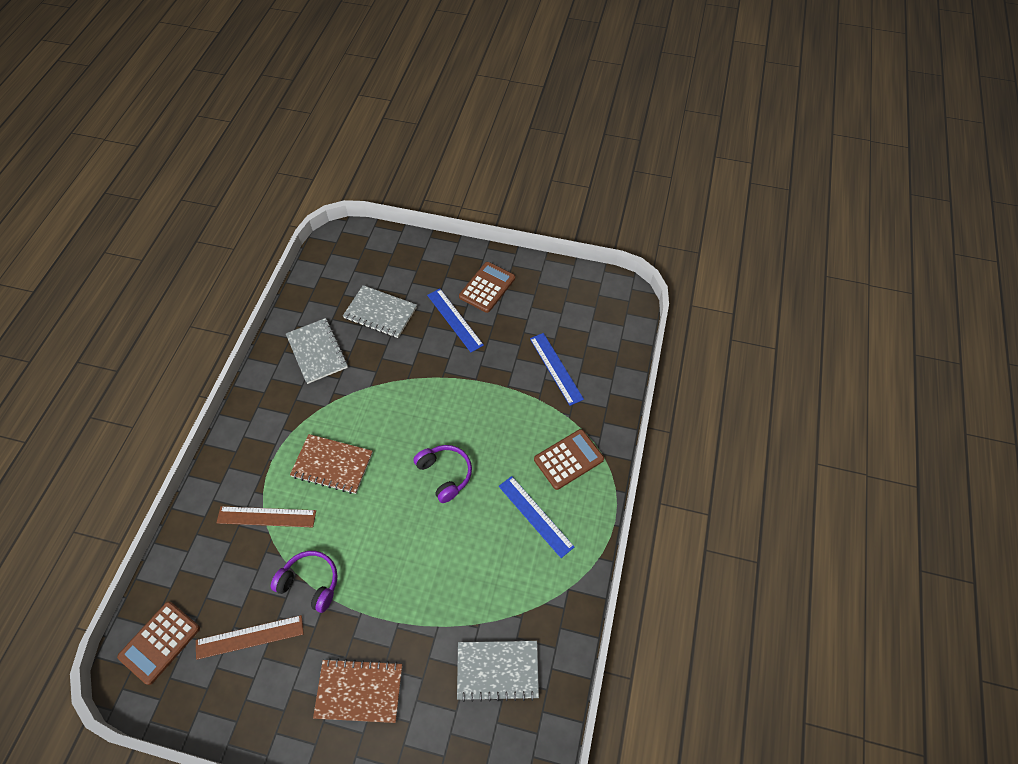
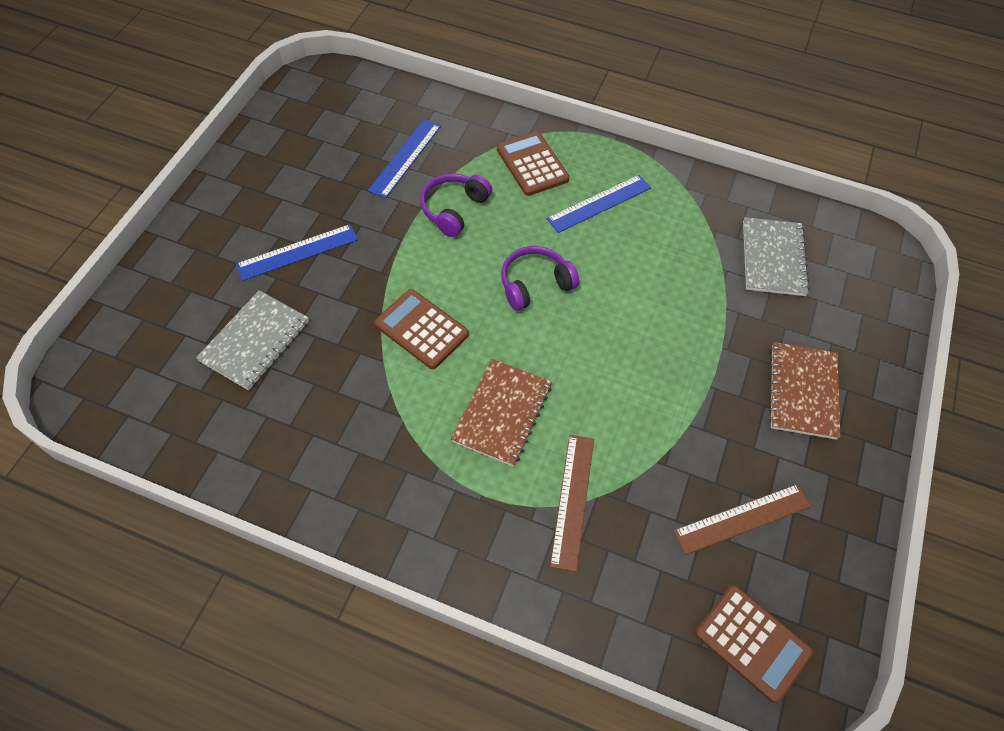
camera: 85 degrees left, 0 degrees up
brown ruler [196,615,304,660] -> brown ruler turned 75 degrees clockwise [674,484,811,555]
purple headphones [271,551,338,613] -> purple headphones moved to [420,173,492,237]
grey notebook [286,318,348,384] -> none
brown calculator [459,262,515,313] -> brown calculator moved to [374,289,469,369]
blue ruler [530,333,584,406] -> blue ruler turned 45 degrees counterclockwise [368,119,441,199]

